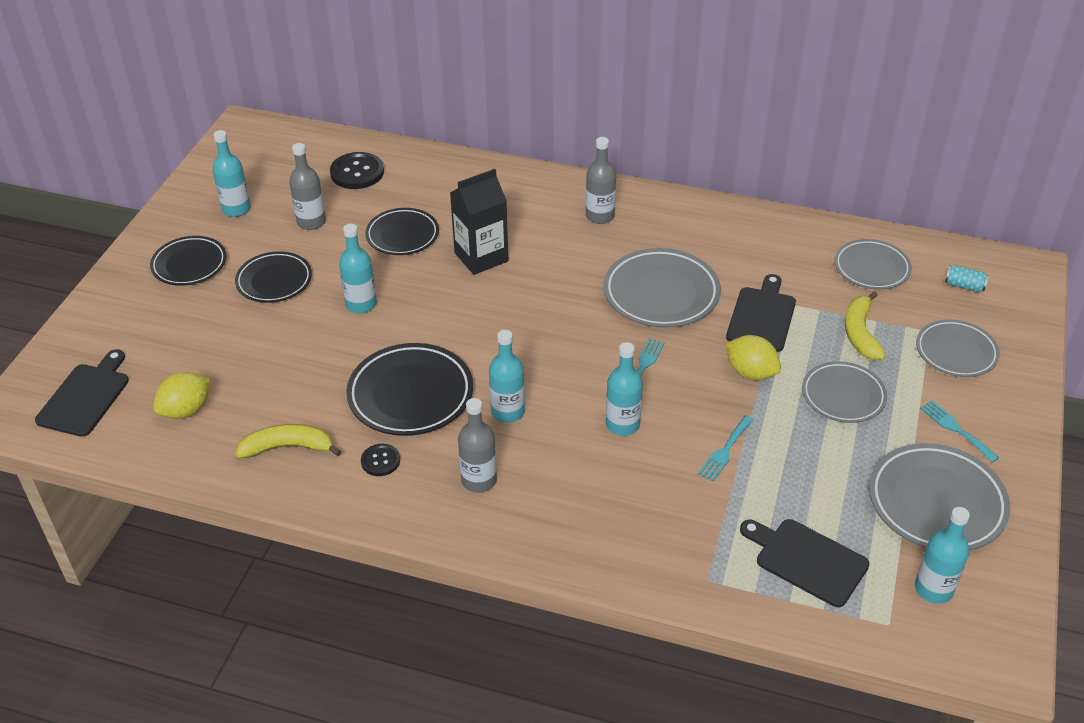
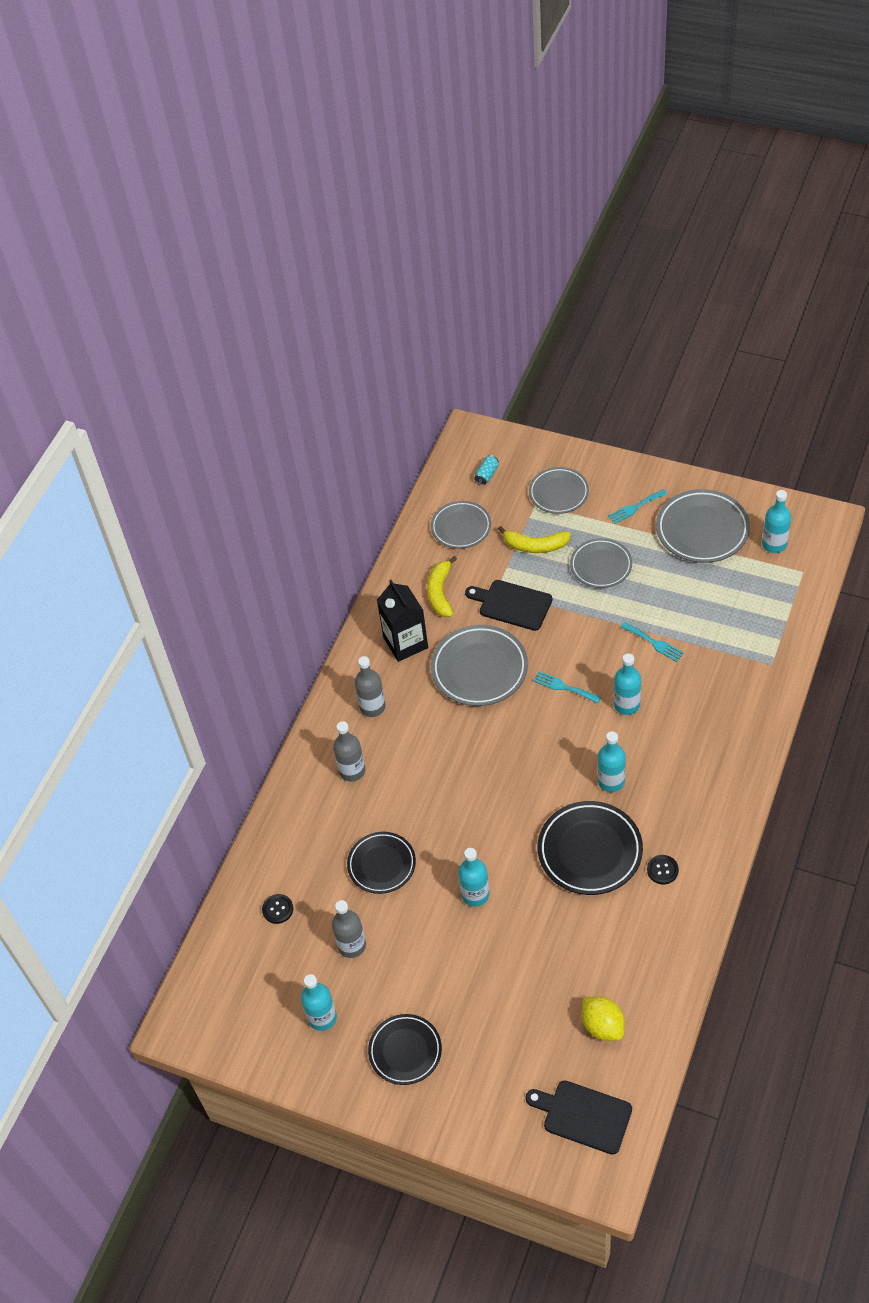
camera: 80 degrees left, 10 degrees up
black plate [235,251,312,303] -> none
yellow banana [236,424,342,458] -> yellow banana moved to [427,556,457,617]
black button [330,152,384,189] -> black button [262,894,293,924], size x0.58
black carton [450,169,509,275] -> black carton moved to [377,580,428,662]
grey bottle [458,398,497,493] -> grey bottle moved to [333,721,365,782]
yellow lemon [725,335,781,380] -> none
black cutting board [740,519,870,607] -> none

